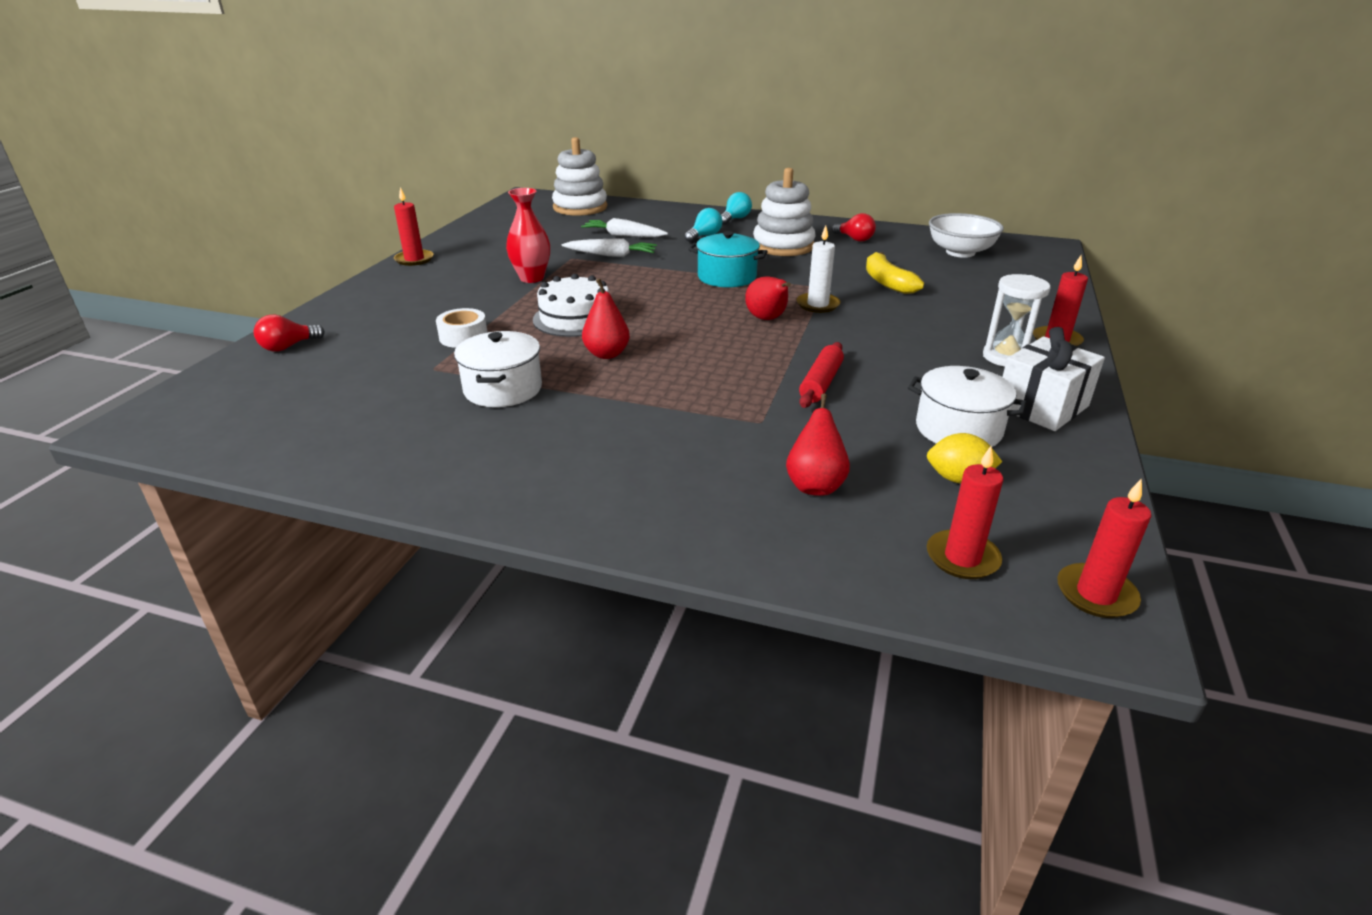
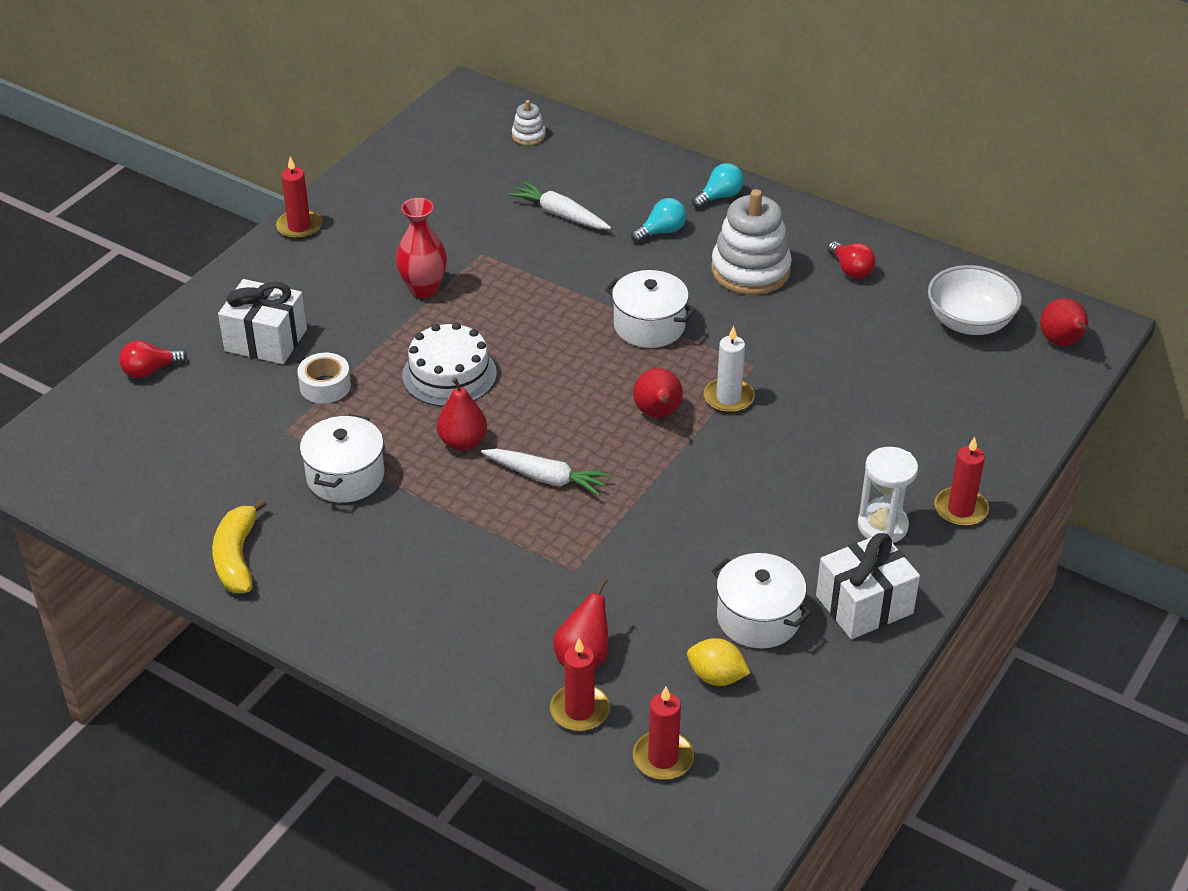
camera: 15 degrees right, 10 degrees up
white stacking toy [552,137,607,216] -> white stacking toy [512,100,546,146], size x0.47
white carrot [562,238,657,257] -> white carrot moved to [481,449,610,496]
turquoise pot [688,231,768,287] -> white pot [605,270,696,348]
red rolling pin [799,342,844,408] -> none
yellow banana [866,252,924,294] -> yellow banana moved to [212,498,267,593]
red candle [1057,478,1151,618] -> red candle moved to [550,638,610,731]
none -> white gift [218,279,307,364]
none -> red pear [1040,298,1088,346]

